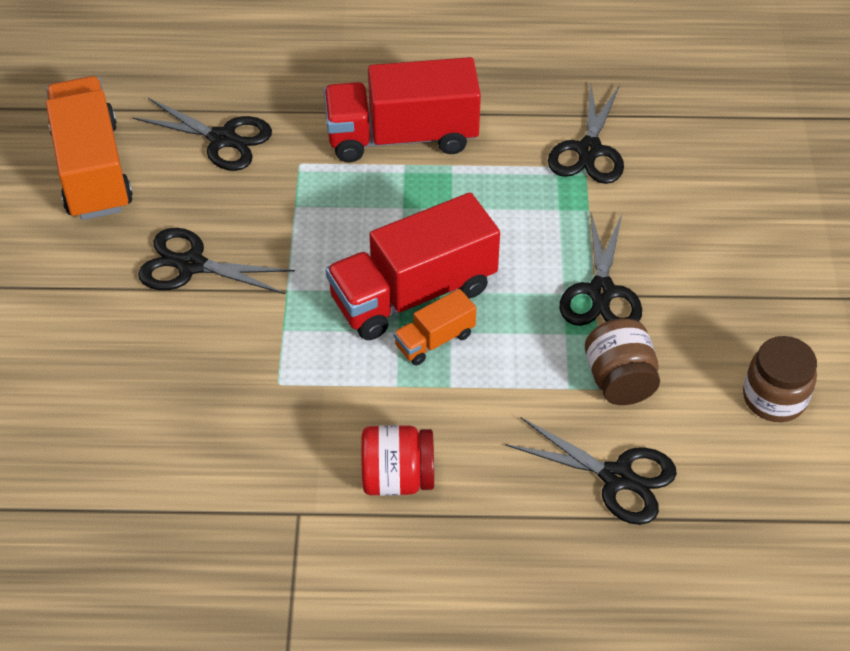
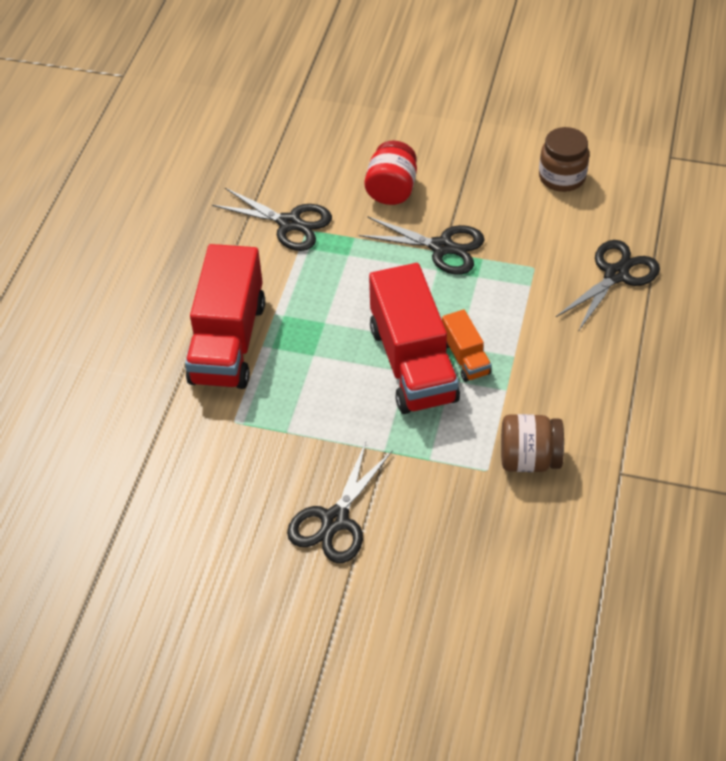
camera: 75 degrees left, 0 degrees up
orange truck [46,76,133,220] -> none
black scissors [132,98,272,171] -> none
red jar [361,425,434,496] -> red jar moved to [364,140,417,205]
brown jar [585,318,660,405] -> brown jar moved to [501,414,564,472]

